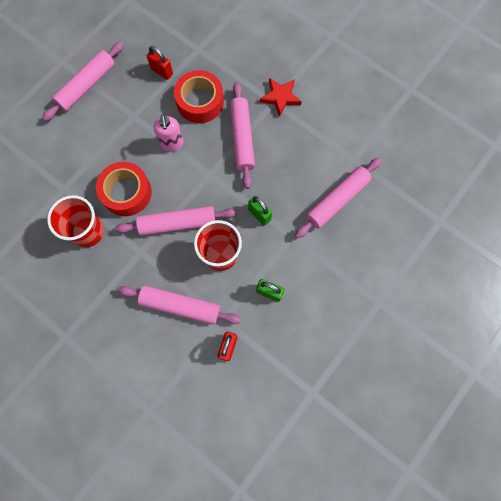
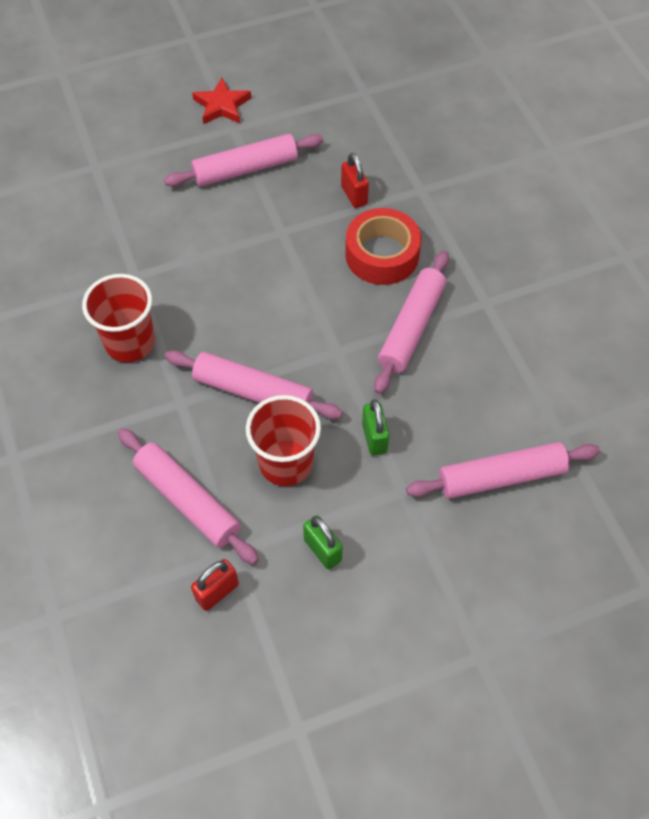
camera: 30 degrees right, 15 degrees down
red tape [96,162,152,216] -> none
pink soap dispenser [154,114,184,151] -> none
red star [260,78,302,117] -> red star moved to [192,78,251,124]

